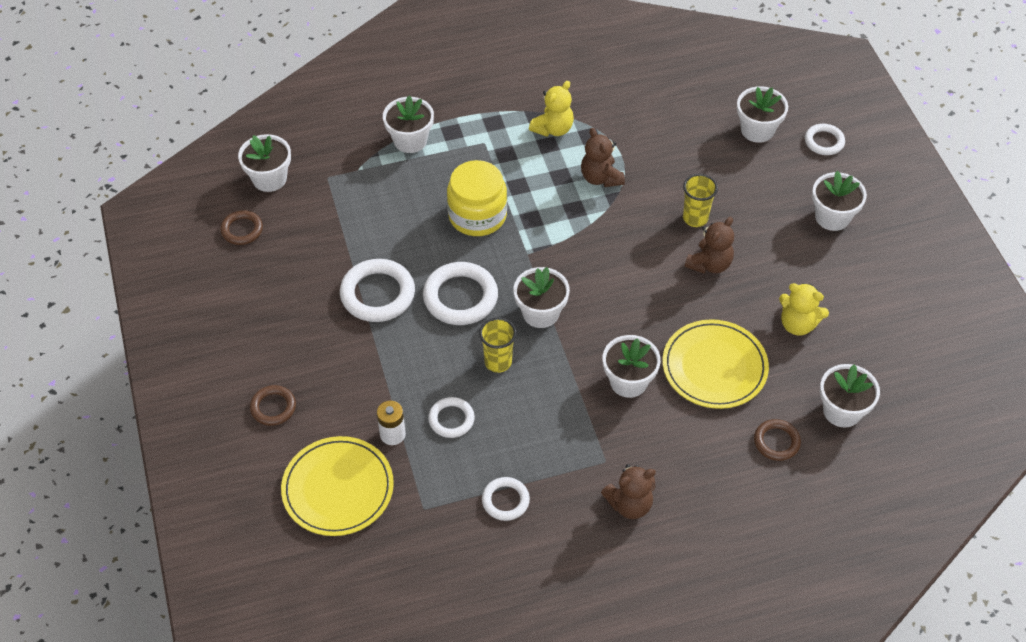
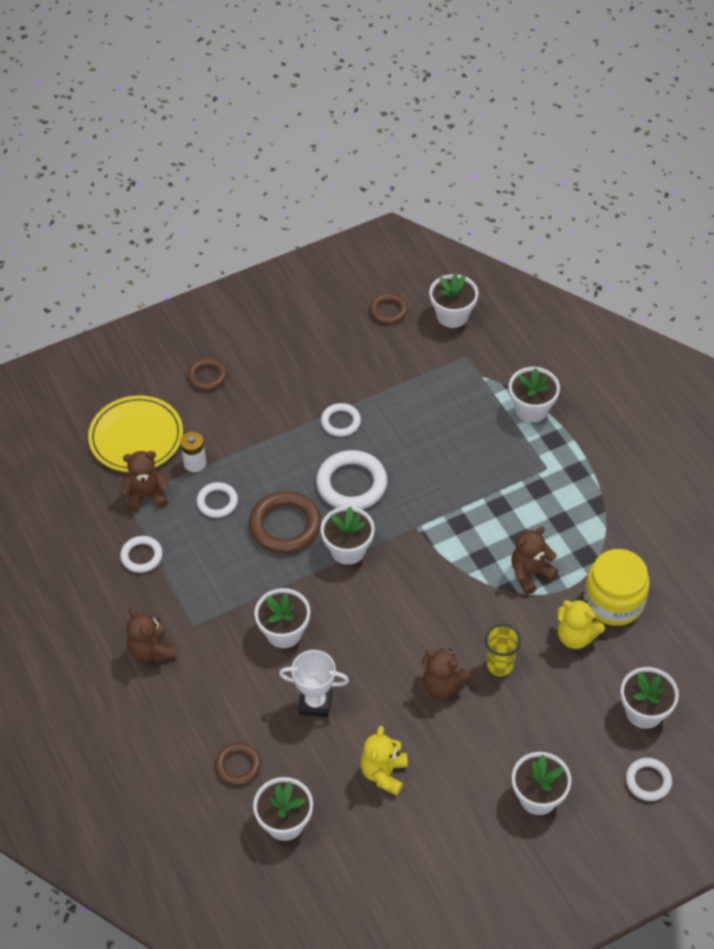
camera: 80 degrees right, 0 degrees up
white ring [340,259,415,322] -> white ring [321,403,361,437], size x0.58
yellow jar [447,160,507,236] -> yellow jar moved to [584,549,650,626]
yellow cup [479,318,516,373] -> brown ring [249,491,321,554]
yellow teddy bear [529,81,574,137] -> yellow teddy bear moved to [557,599,605,649]
yellow plate [663,319,769,409] -> white trophy [279,650,349,717]
none -> brown teddy bear [121,451,169,512]

